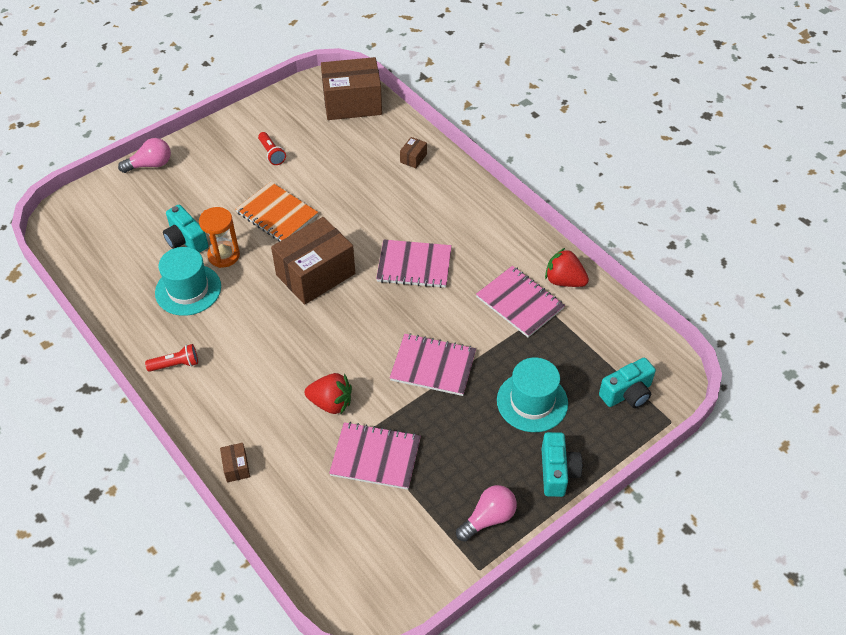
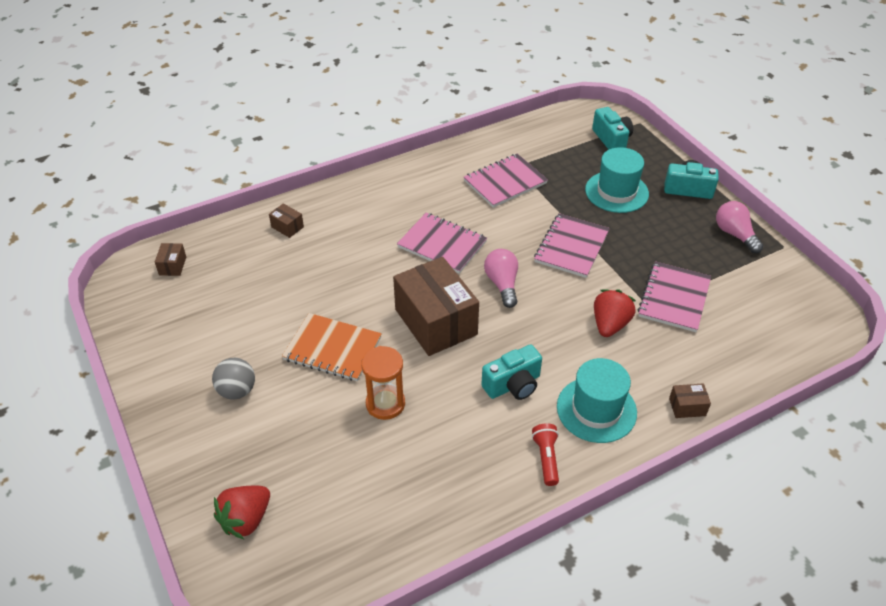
camera: 80 degrees left, 5 degrees down
pink light bulb [118,138,171,173] -> pink light bulb moved to [484,249,518,308]
turquoise hat [155,247,221,316] -> turquoise hat moved to [557,358,637,443]
turquoise camera [163,205,208,253] -> turquoise camera moved to [481,344,542,400]
orange notebook [236,182,318,242] -> orange notebook turned 60 degrees clockwise [282,313,382,381]
red flashlight [258,132,286,165] -> none
brown box [321,57,382,120] -> brown box [155,243,186,276], size x0.41
pink notebook [376,240,452,288] -> pink notebook turned 75 degrees counterclockwise [397,213,487,274]
red strawberry [545,248,589,287] -> red strawberry moved to [214,486,270,539]
none -> grey ball [212,358,255,400]

